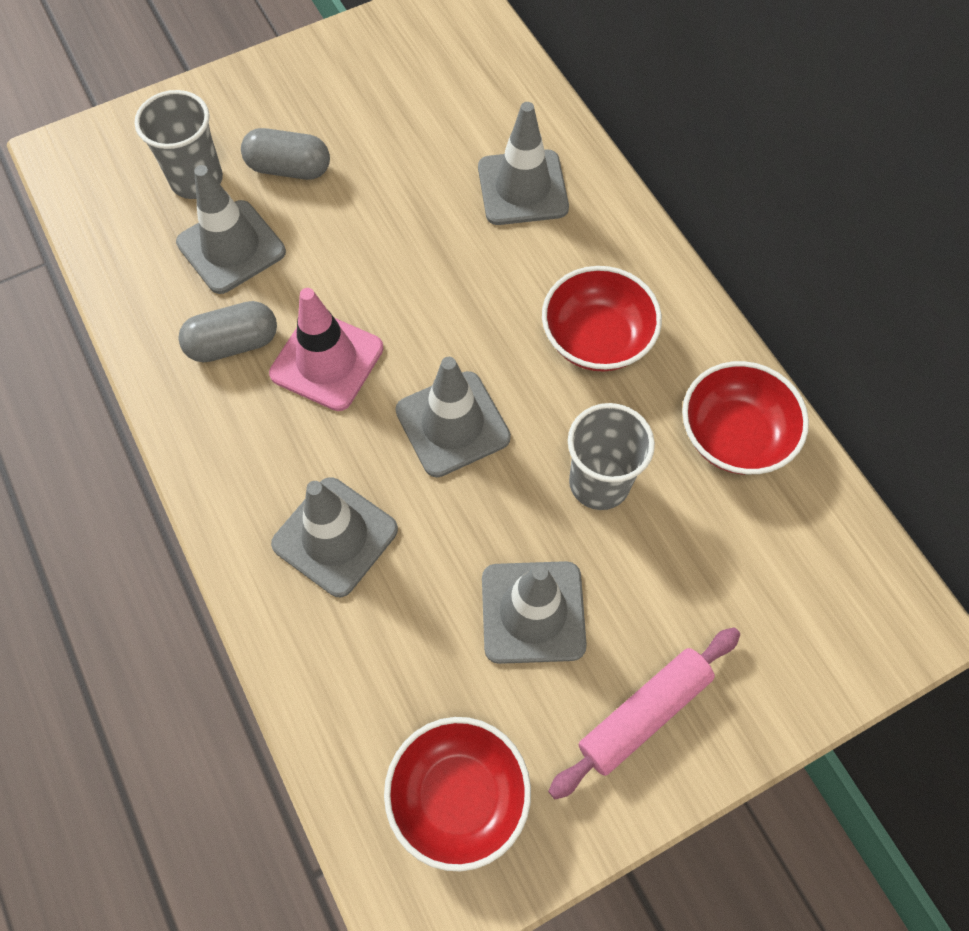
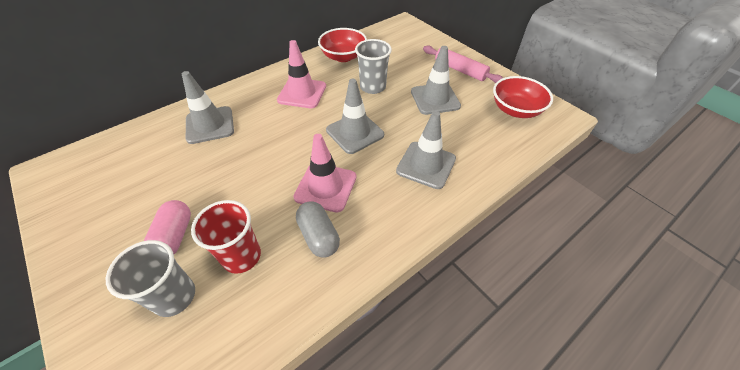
camera: 100 degrees left, 15 degrees down
grey traffic cone [176,165,286,294] -> red cup [191,200,261,274]
grey capsule [241,128,330,180] -> pink capsule [144,200,191,254]
red bowl [542,266,662,372] -> pink traffic cone [277,40,326,108]

